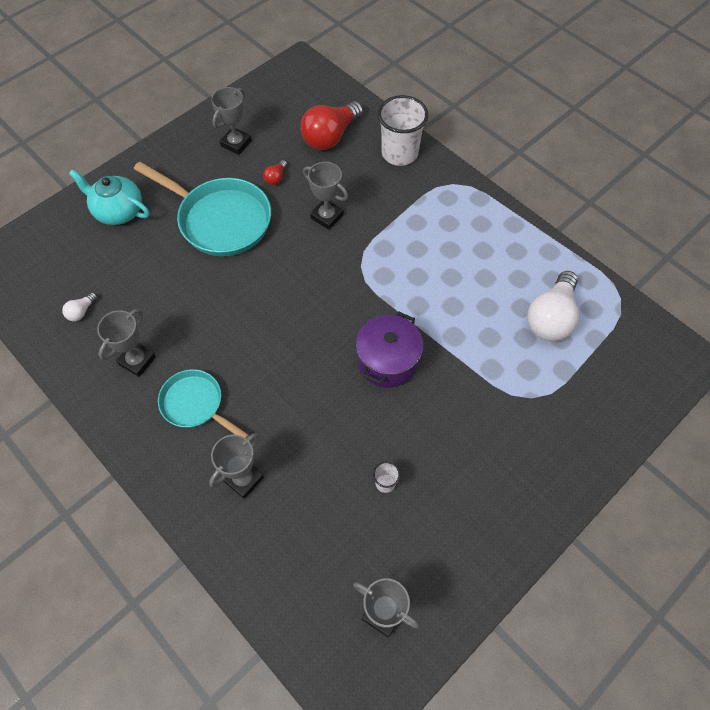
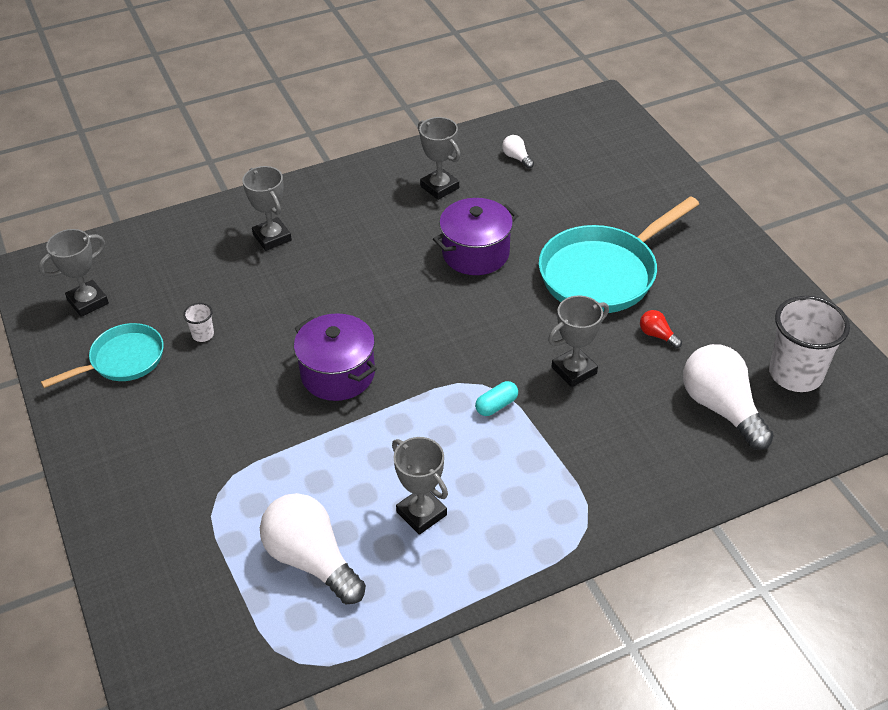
camera: 110 degrees right, 15 degrees down
turquoise teapot [69,169,150,225] -> none
turquoise pan [158,369,249,438] -> turquoise pan moved to [41,323,164,388]
grey trophy [211,87,252,155] -> grey trophy moved to [392,437,448,535]
red light bulb [300,101,363,150] -> white light bulb [683,344,774,450]
white cup [378,95,428,166] -> white cup moved to [769,296,850,392]
none -> purple pot [433,198,518,275]
none -> turquoise capsule [475,381,518,416]

